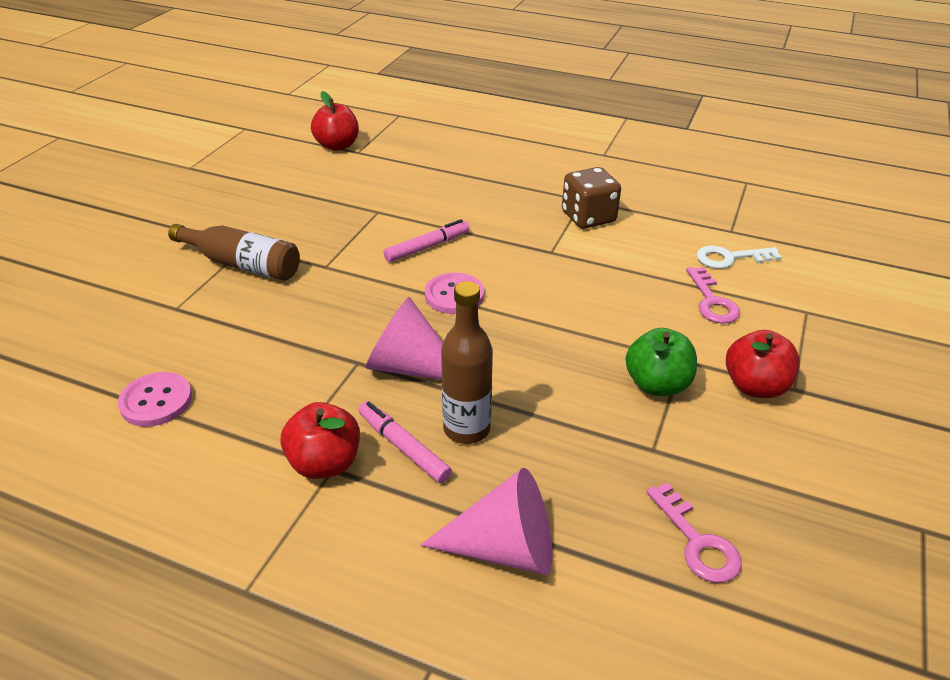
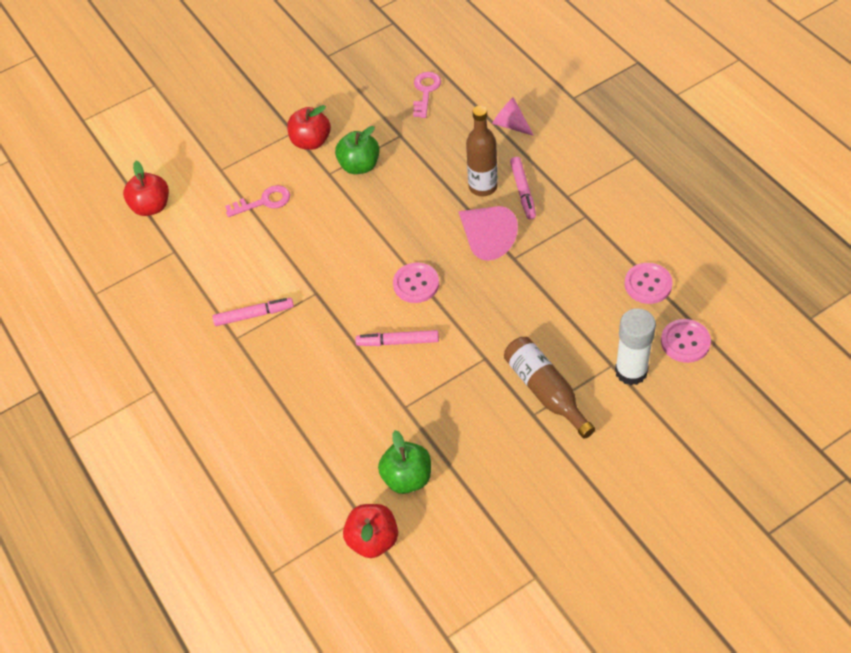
camera: 140 degrees left, 15 degrees up
red apple [281,402,360,479] -> red apple moved to [123,161,169,216]
pink cone [420,468,552,575] -> pink cone [492,97,534,136], size x0.64
brown dice [562,167,621,229] -> pink marker [213,298,294,326]
pink key [686,267,740,323] -> pink key turned 45 degrees clockwise [225,185,290,217]
white key [696,245,782,269] -> none
none -> green apple [378,430,431,494]
none -> white glue stick [615,308,656,385]
none -> pink button [661,319,711,363]

